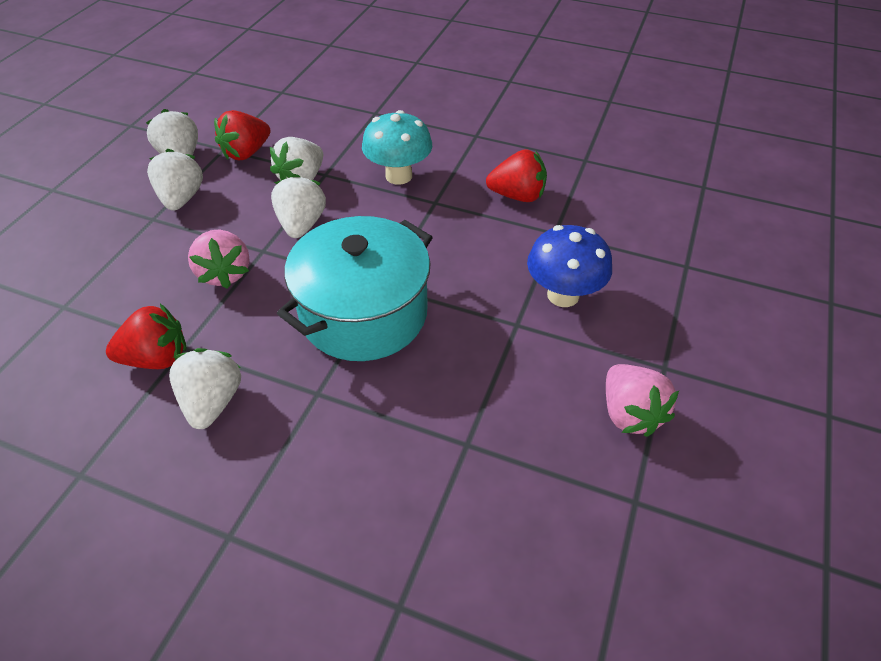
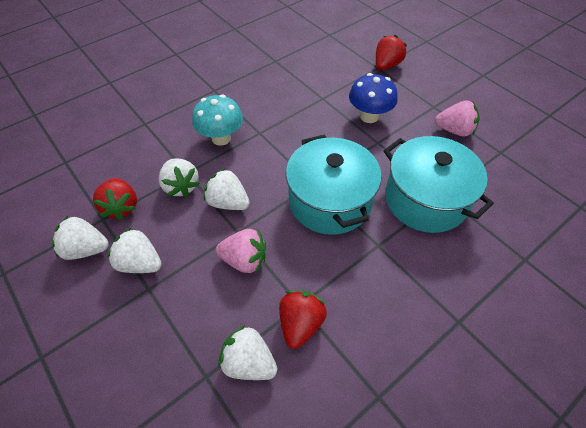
camera: 60 degrees left, 5 degrees up
white strawberry [169,348,241,429] -> white strawberry moved to [218,325,277,380]
red strawberry [486,149,547,202] -> red strawberry moved to [376,35,407,70]
none -> turquoise pot [384,136,494,233]

